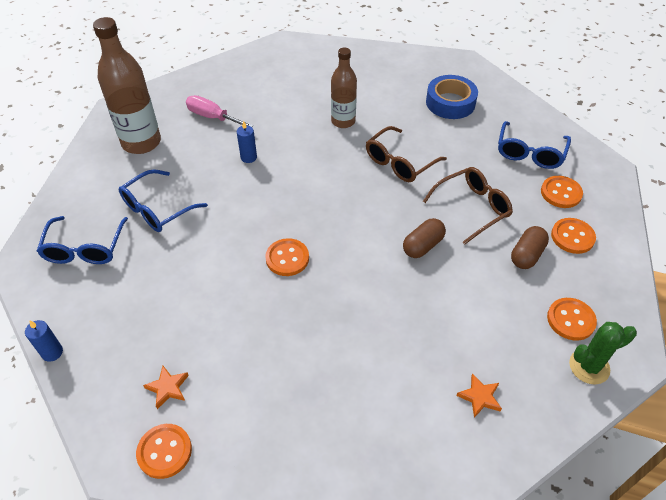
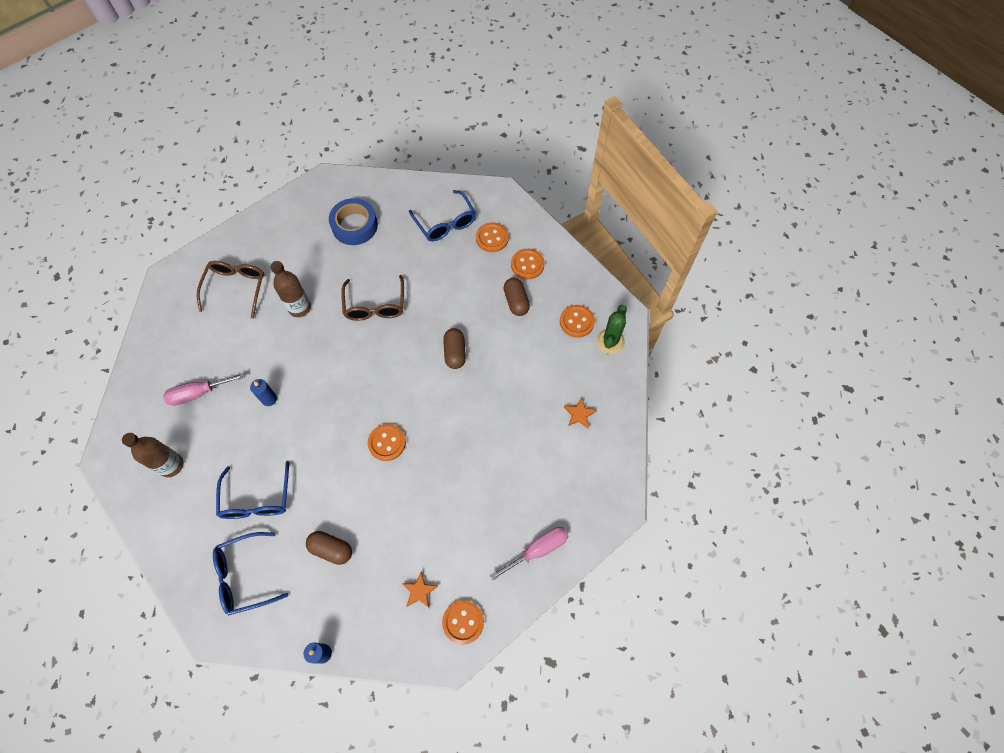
camera: 50 degrees left, 15 degrees up
blue glasses [37,216,128,264] -> blue glasses turned 120 degrees clockwise [213,532,288,616]
brown bottle [93,17,161,154] -> brown bottle [122,433,183,477], size x0.63
brown glasses [423,167,513,244] -> brown glasses moved to [197,261,264,319]
none -> brown capsule [306,531,352,565]
none -> pink screwdriver [490,527,568,580]

